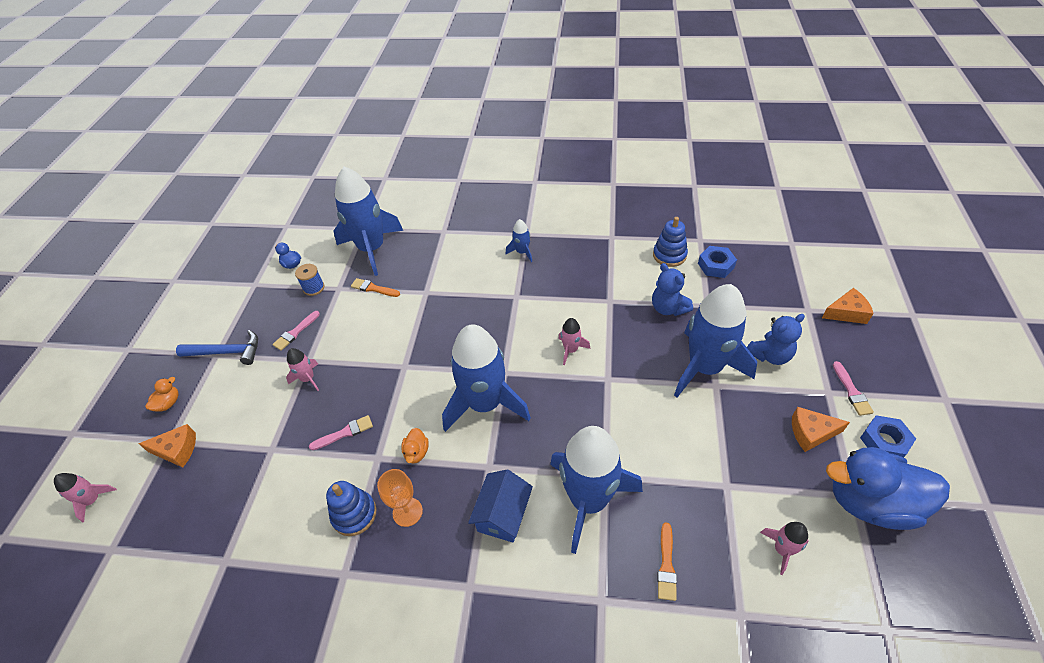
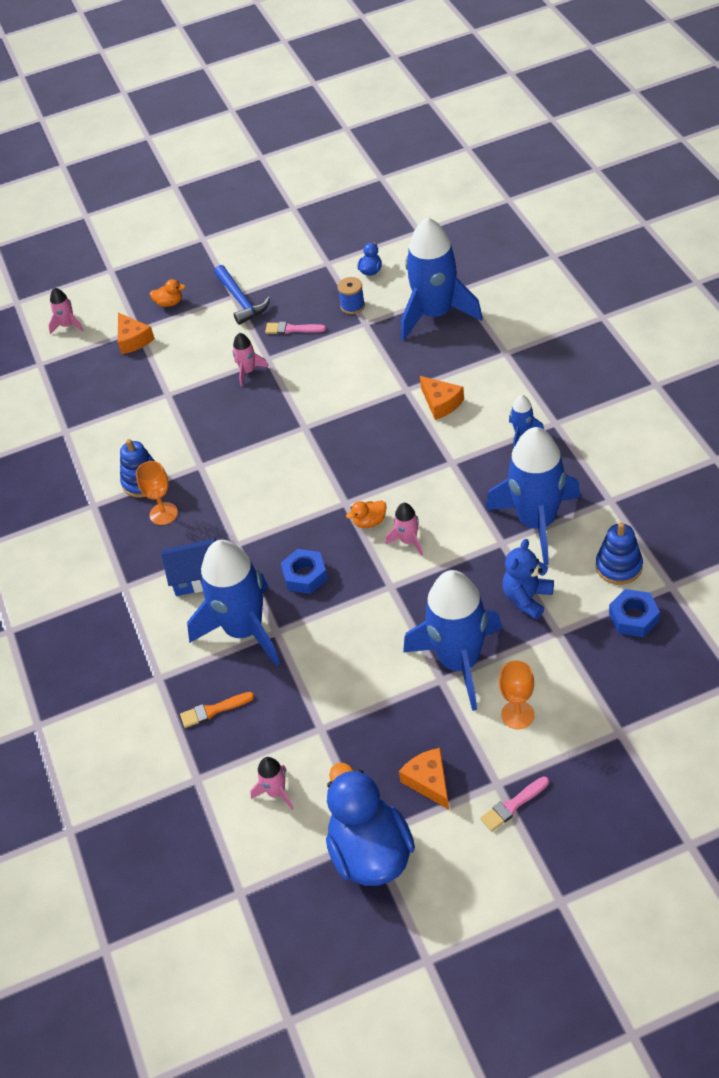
camera: 65 degrees right, 0 degrees up
pink brush [309,415,373,450] -> none
orange brush [351,278,400,297] -> none
orange duck [401,428,429,464] -> orange duck moved to [346,501,387,528]
blue rocket [442,324,531,432] -> blue rocket moved to [486,427,581,565]
blue teddy bear [747,314,805,365] -> orange goblet [499,661,534,729]
orange cheese [822,288,874,324] -> orange cheese moved to [420,376,464,420]
blue nut [860,415,916,457] -> blue nut moved to [281,549,328,594]

